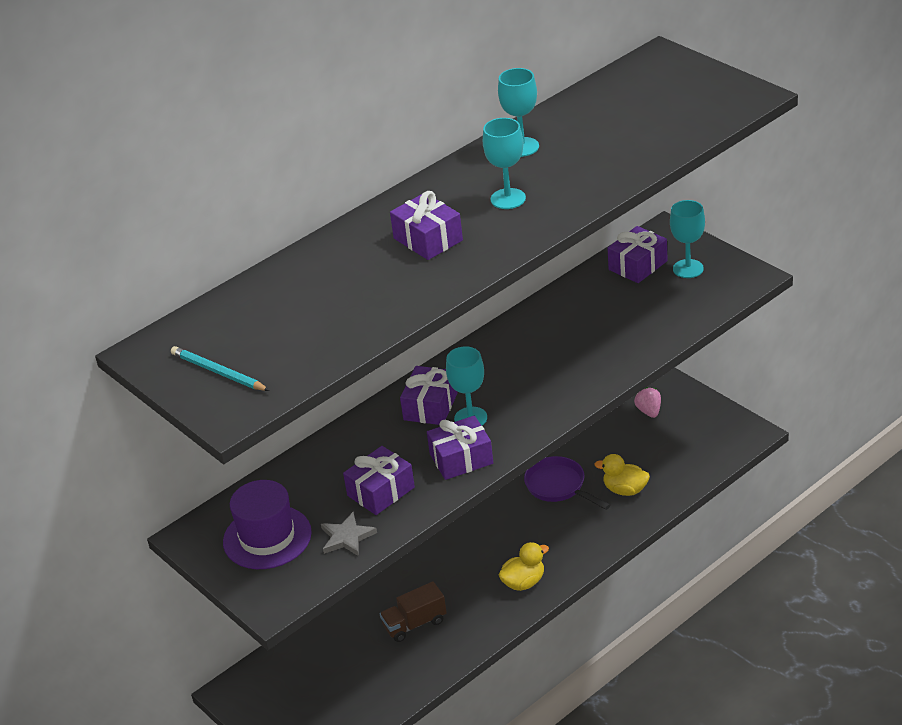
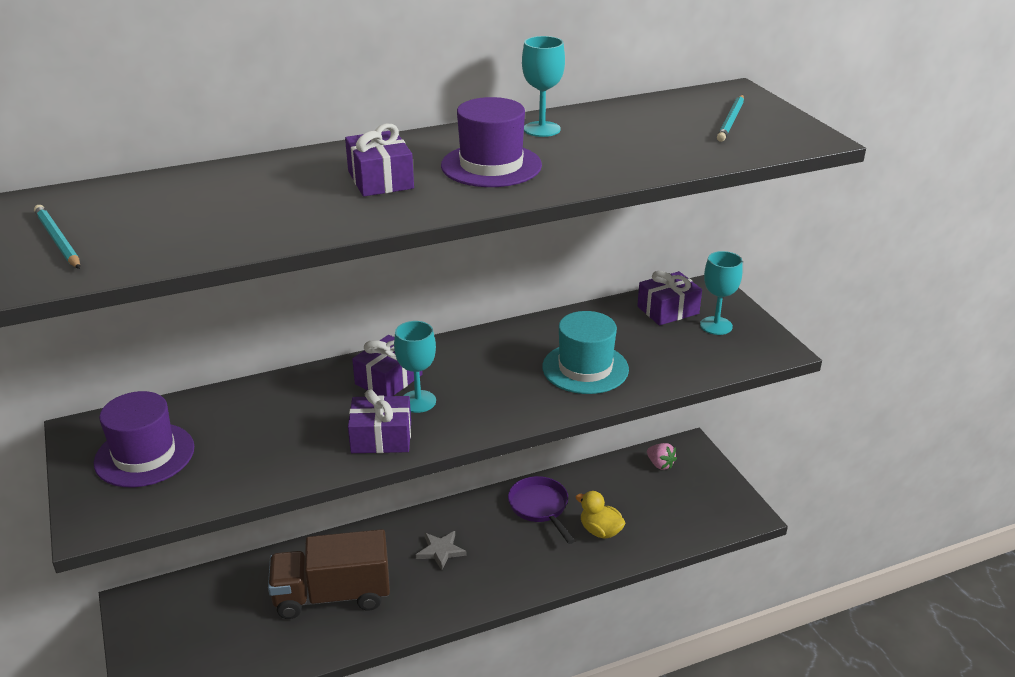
camera: 15 degrees right, 5 degrees down
grey star [321,512,377,556] -> grey star moved to [416,531,467,570]
purple gift [343,446,415,515] -> none
brown truck [380,581,447,642] -> brown truck [268,529,390,619], size x1.79
turquoise goblet [483,118,526,209] -> purple hat [441,97,542,187]
yellow duck [498,542,549,591] -> none
pink strawberry [634,387,661,418] -> pink strawberry turned 135 degrees clockwise [647,443,677,470]
none -> turquoise hat [542,311,629,394]
none -> turquoise pencil [717,95,744,142]

